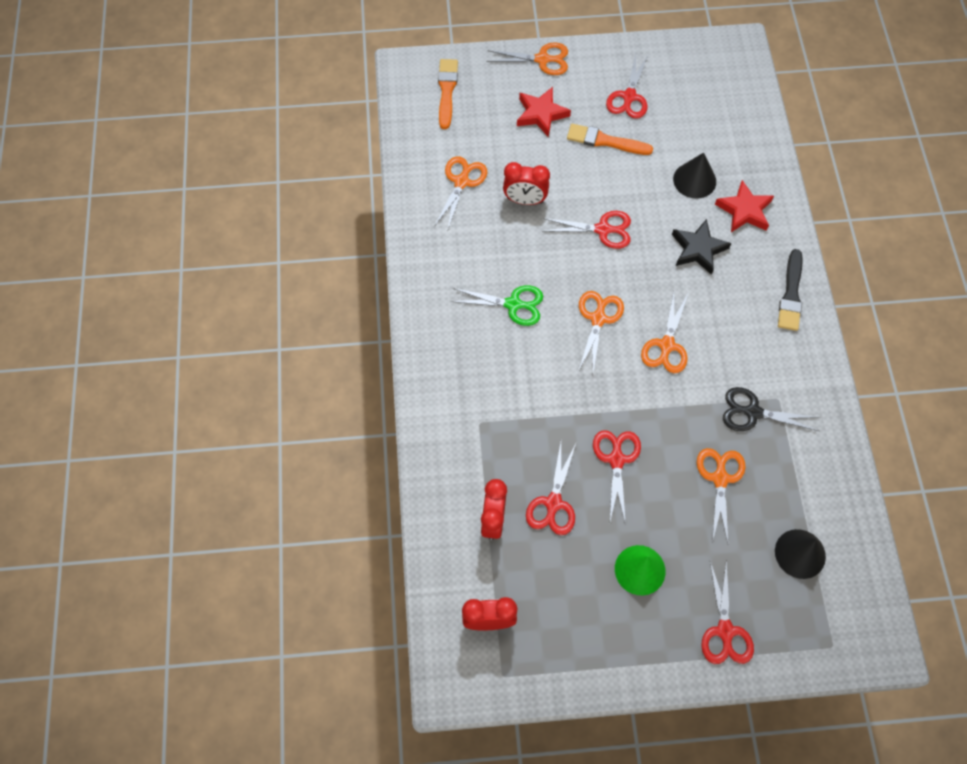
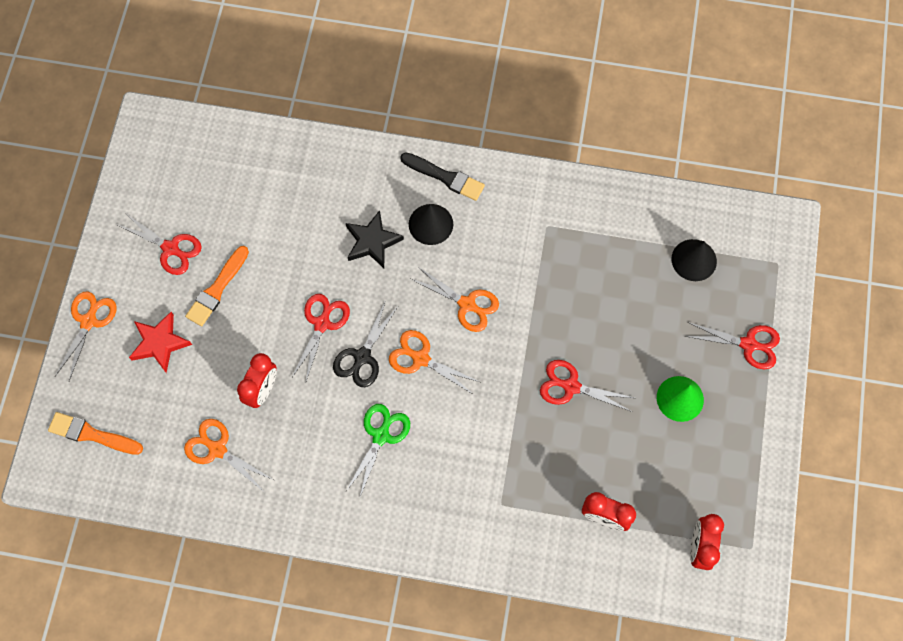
camera: 75 degrees left, 5 degrees up
red scissors [526,442,576,535] -> none
black cone [673,153,716,199] -> black cone moved to [409,204,453,245]
orange scissors [697,448,746,543] -> none
red star [715,180,774,232] -> none
black scissors [723,387,820,431] -> black scissors moved to [333,300,399,387]

